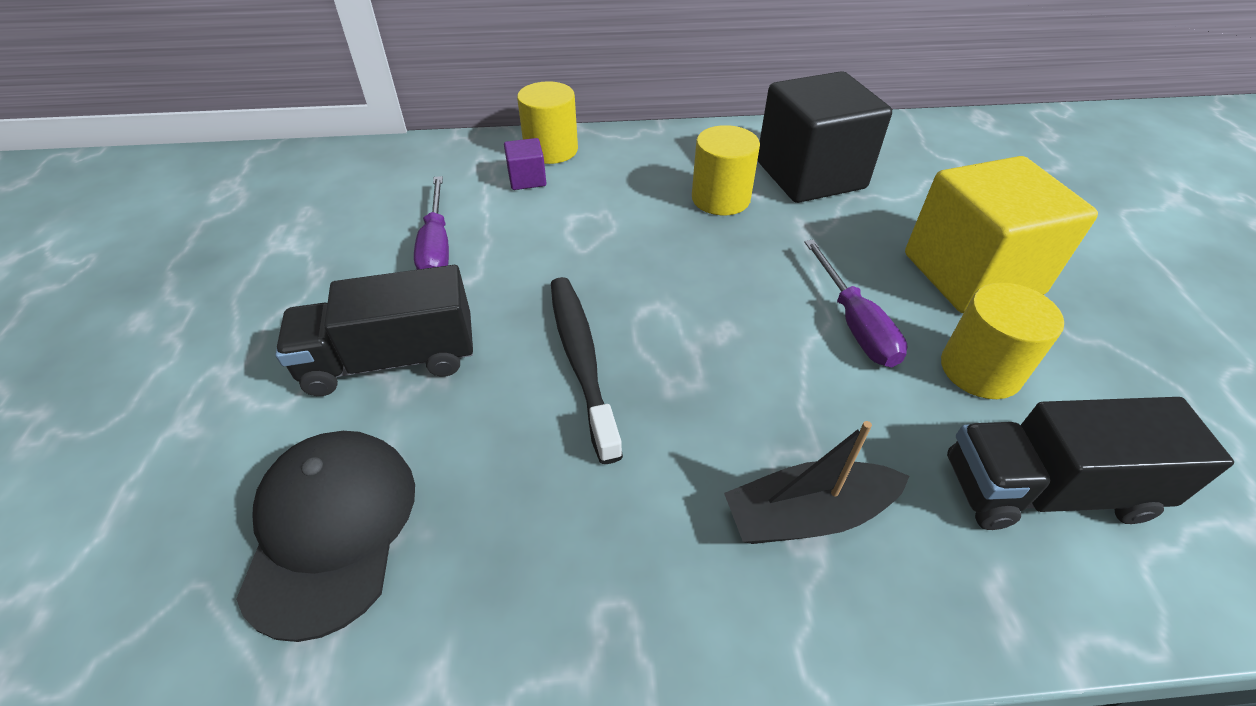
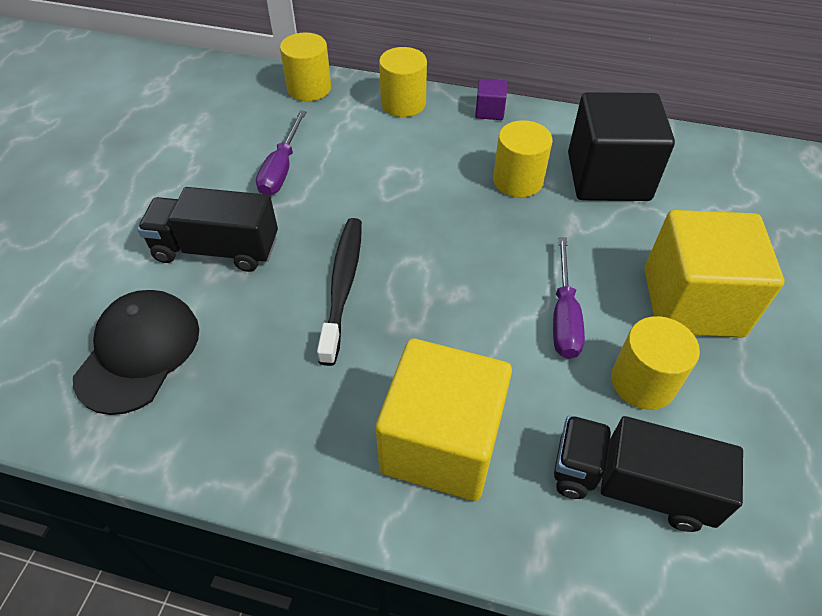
camera: 20 degrees right, 5 degrees up
purple cube [504,138,546,190] -> purple cube moved to [475,79,507,120]
black boat [724,421,910,544] -> yellow cube [376,339,512,501]
none -> yellow cylinder [280,32,331,101]

